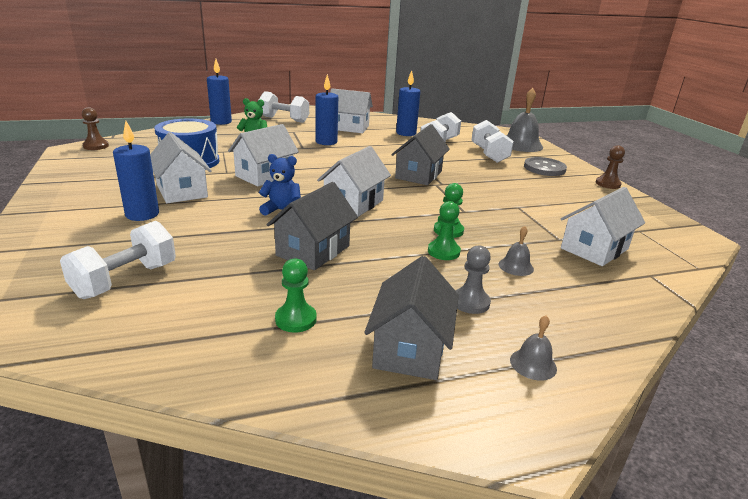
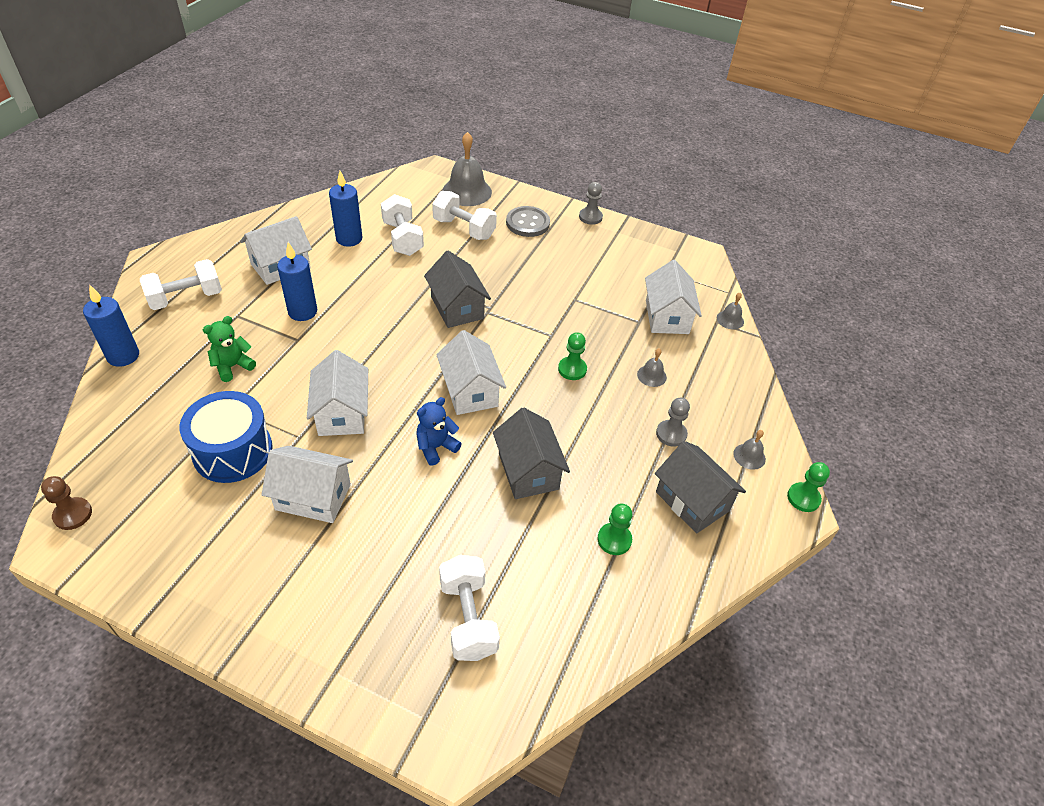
camera: 50 degrees left, 20 degrees up
blue candle [113,121,159,221] -> none
green pawn [428,201,461,260] -> green pawn moved to [787,462,830,512]
brown pawn [596,145,625,189] -> grey pawn [579,182,603,225]
none -> grey bell [717,293,744,330]

